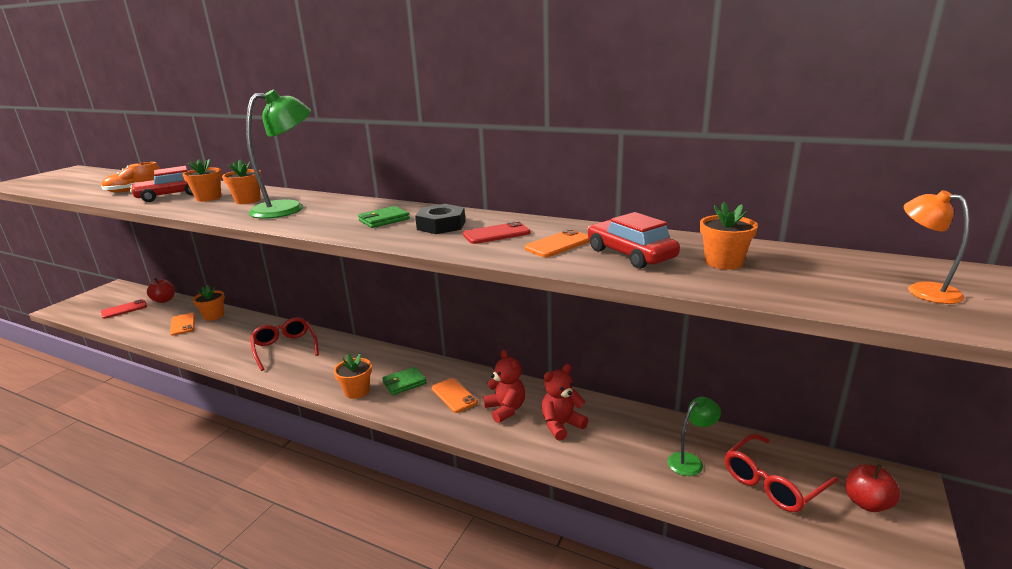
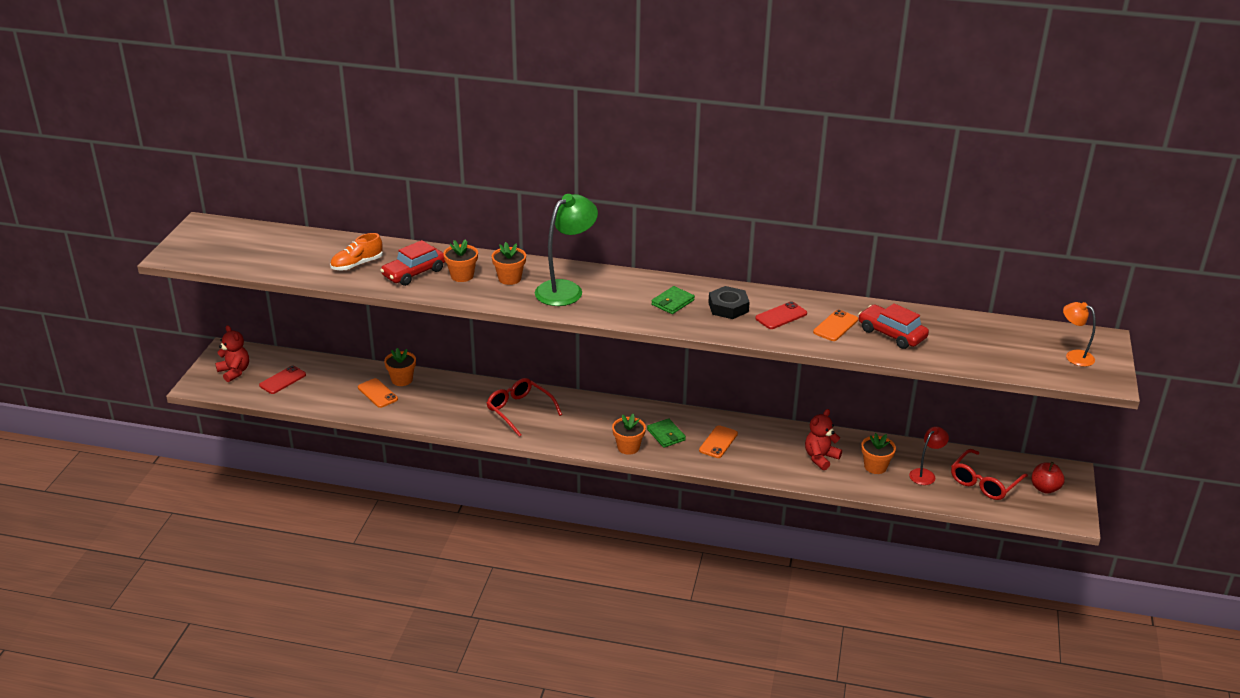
camera: 15 degrees left, 10 degrees up
red apple [147,278,175,303] -> none
green wallet [382,366,427,395] -> green wallet turned 75 degrees counterclockwise [647,418,686,448]
orange phone [432,378,478,413] -> orange phone turned 75 degrees clockwise [699,425,738,458]
red teddy bear [483,350,525,423] -> red teddy bear moved to [215,325,249,382]
green lamp [668,397,721,476] -> red lamp [909,426,949,485]
orange flower pot [700,202,758,270] -> orange flower pot moved to [861,433,896,474]

